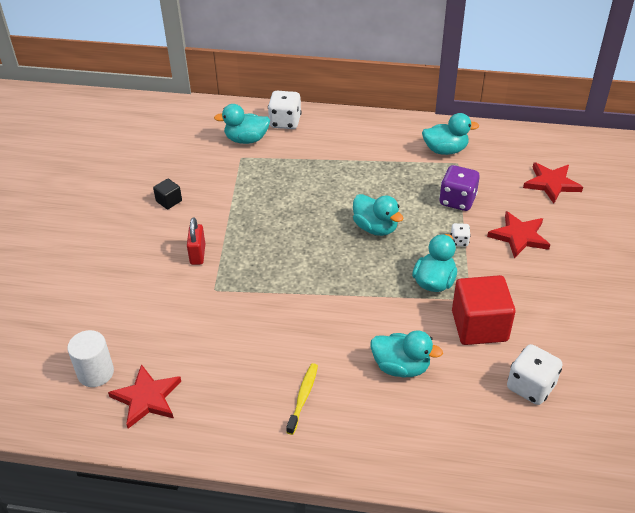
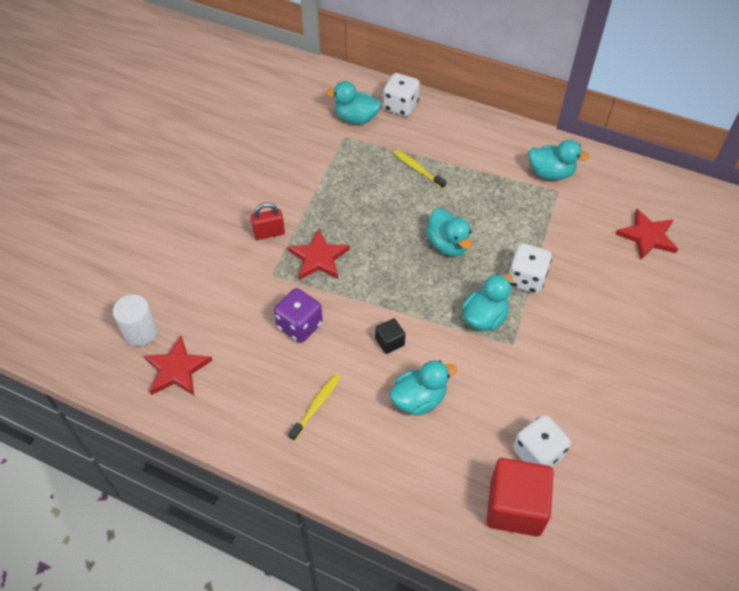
camera: 15 degrees right, 10 degrees up
black cube [153,179,182,209] -> black cube moved to [375,318,406,354]
red padlock [187,218,205,265] -> red padlock turned 60 degrees clockwise [251,202,285,240]
turquoise duck [370,330,443,377] -> turquoise duck turned 60 degrees counterclockwise [389,360,457,416]
purple dice [439,165,480,211] -> purple dice moved to [274,288,323,343]
white dice [450,223,471,247] -> white dice [509,243,552,293], size x1.92
red cube [452,275,515,345] -> red cube moved to [486,458,554,536]
red star [487,211,550,258] -> red star moved to [288,229,350,280]
none -> yellow toothbrush [394,150,446,189]

